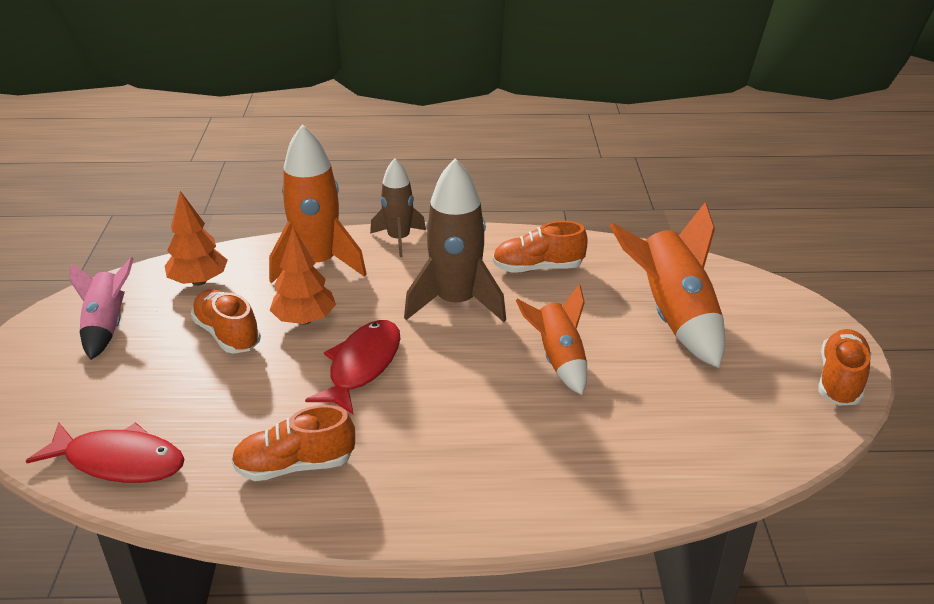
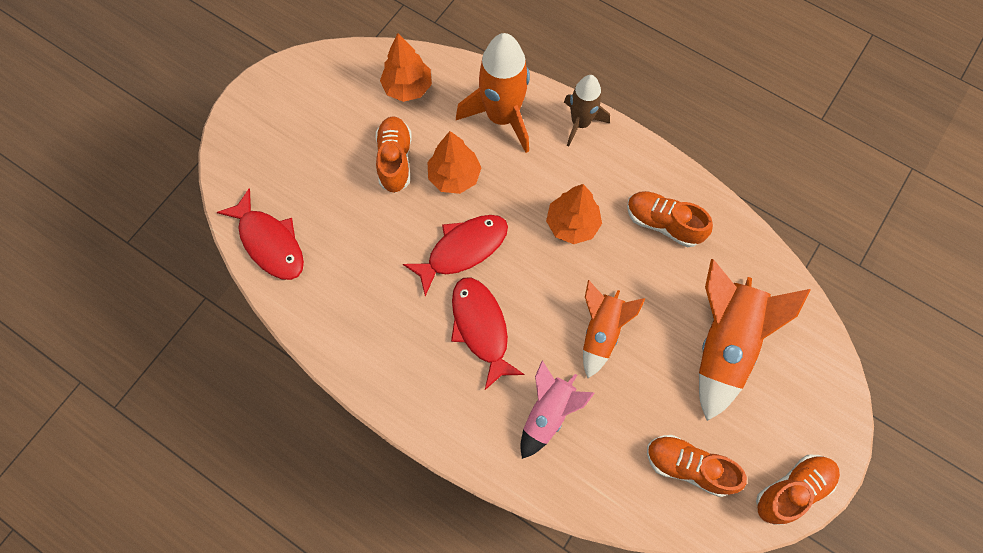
camera: 35 degrees right, 35 degrees up
pink rocket [70,257,134,360] -> pink rocket moved to [520,361,595,459]
orange shoe [231,405,355,481] -> orange shoe moved to [647,435,747,497]
brown rocket [404,159,506,322] -> orange tree [546,184,602,244]
none -> red fish [451,277,525,390]

